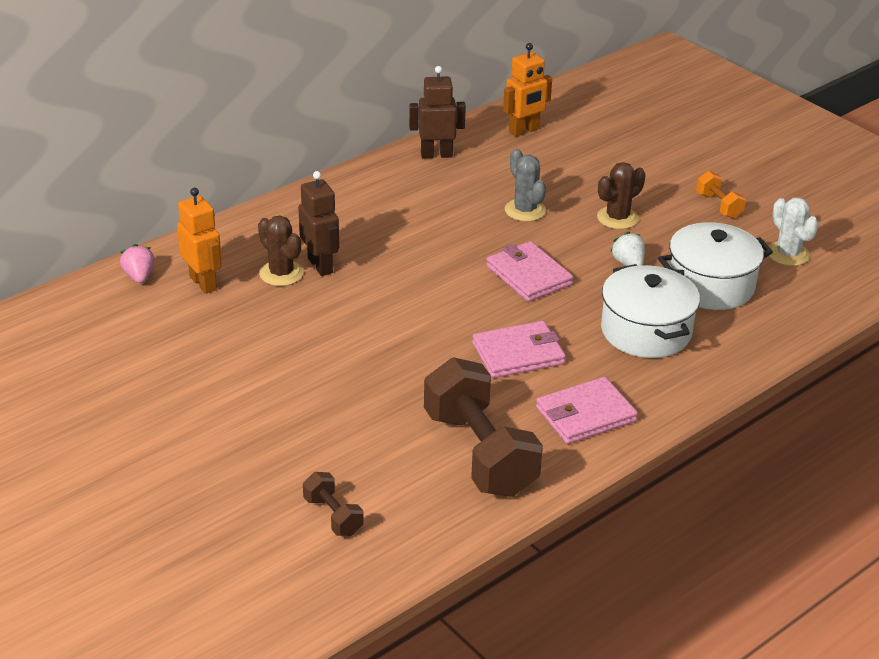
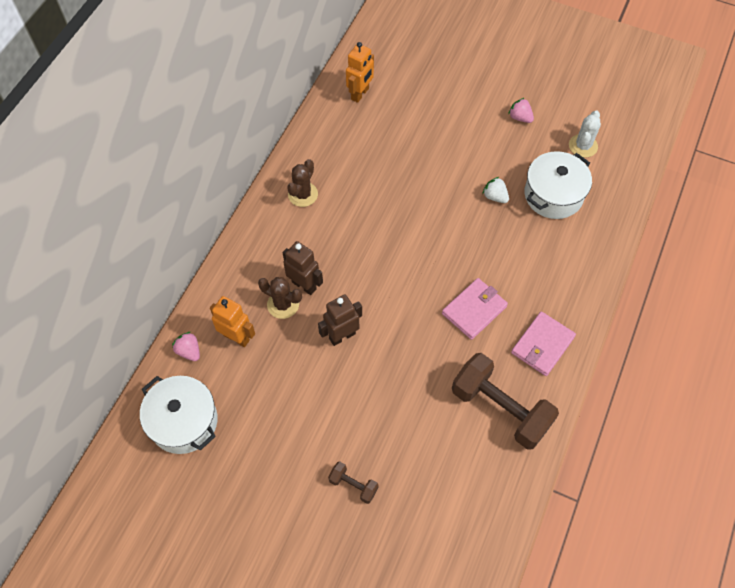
camera: 25 degrees left, 25 degrees up
brown dumbbell [303,472,364,536] -> brown dumbbell moved to [328,461,378,504]
brown robot [409,66,466,158] -> brown robot moved to [318,295,362,346]
pink wallet [486,241,573,302] -> none
grey cactus [505,149,546,222] -> none
brown cactus [597,162,645,229] -> brown cactus moved to [287,159,318,207]
white pot [601,264,700,358] -> white pot moved to [140,376,218,454]
orange dumbbell [696,171,746,218] -> pink strawberry [508,98,534,123]
white cactus [769,198,819,266] -> white cactus turned 75 degrees clockwise [569,110,601,158]

